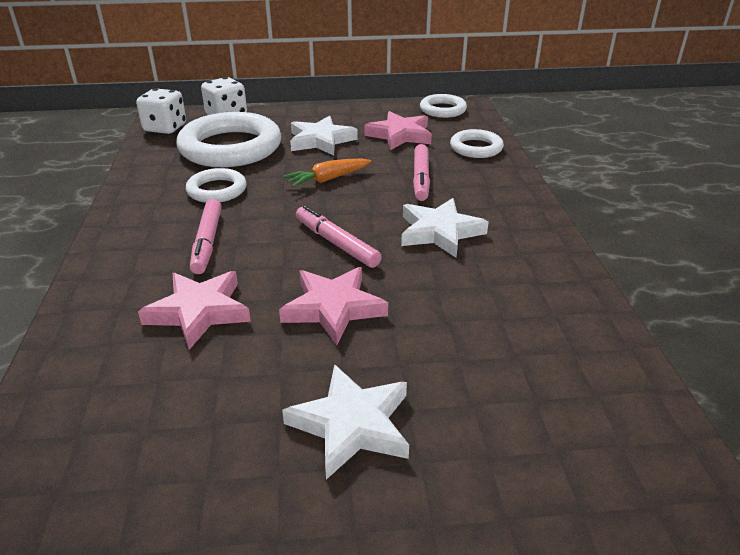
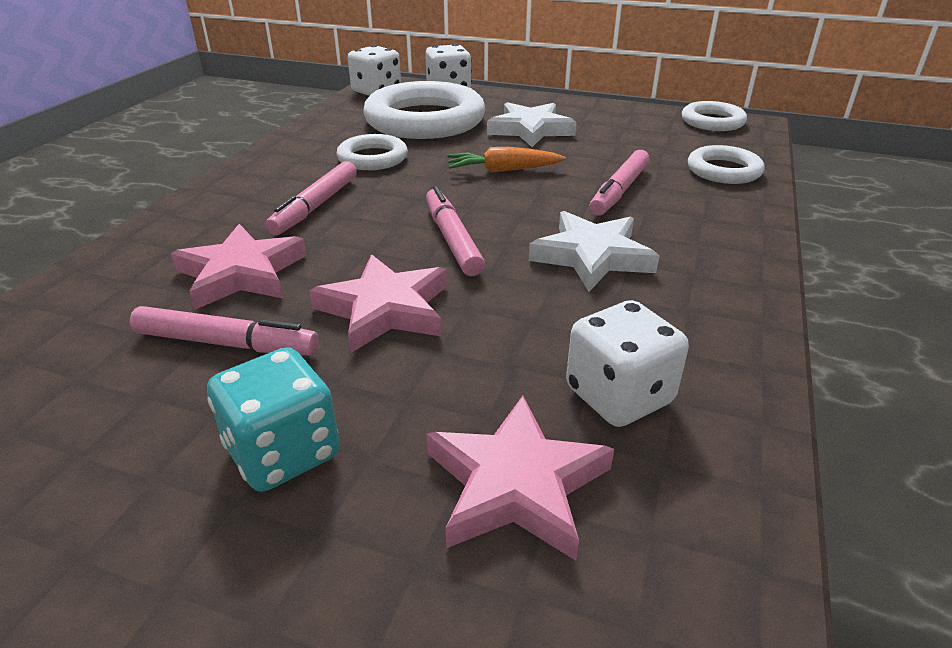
camera: 25 degrees right, 0 degrees up
white star [282,364,409,480] -> turquoise dice [207,347,340,492]
pink star [364,111,432,150] -> pink star moved to [427,396,614,561]
none -> pink marker [130,306,319,356]
none -> white dice [566,300,689,427]

